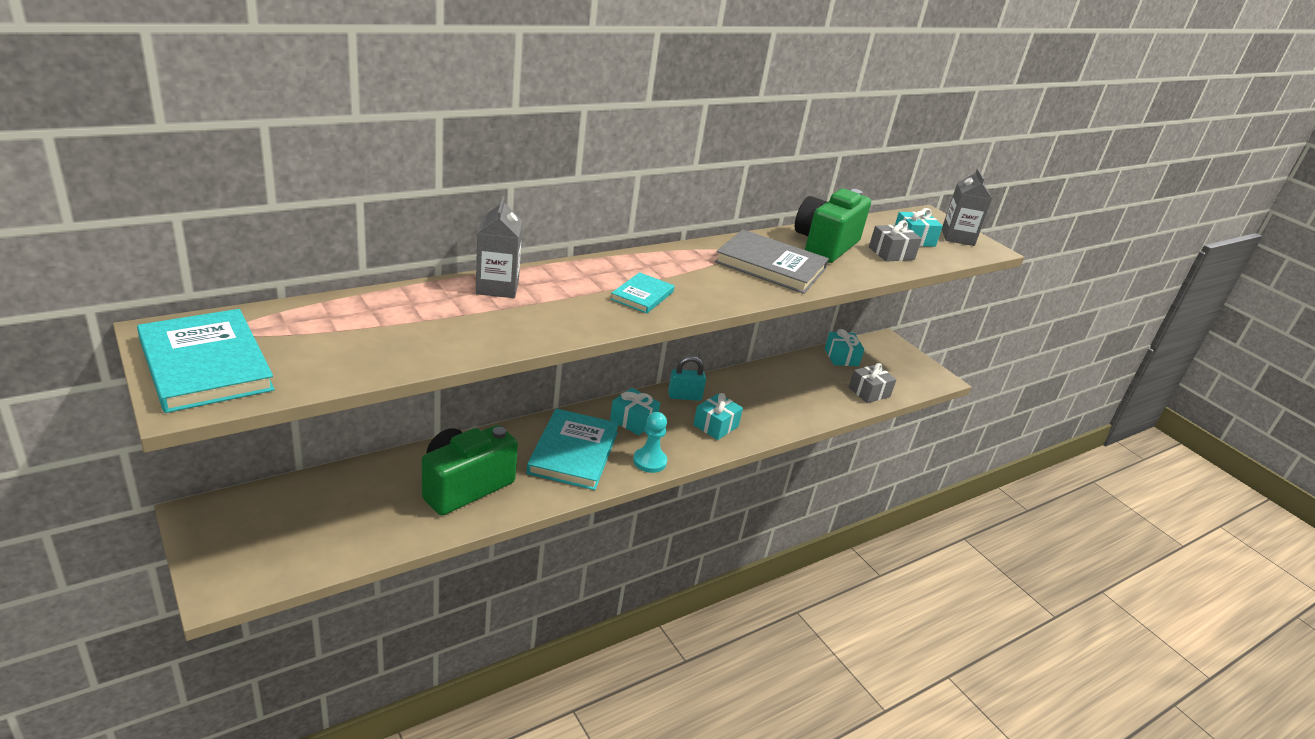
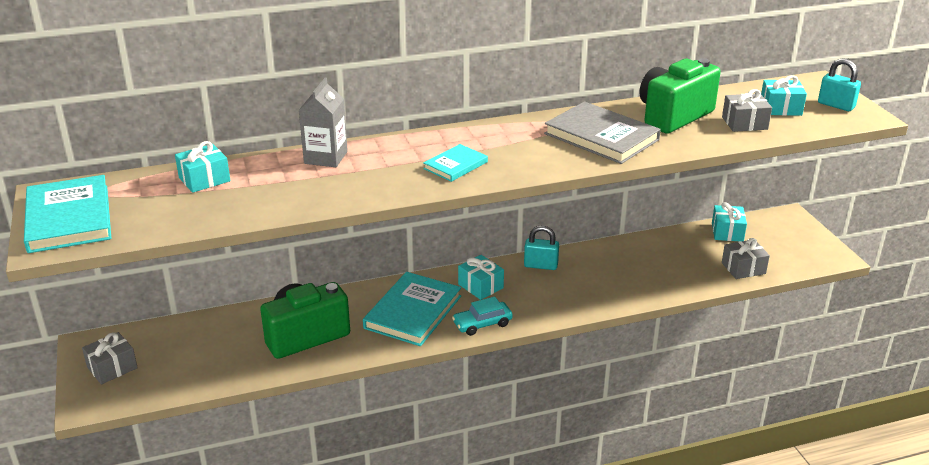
camera: 20 degrees right, 0 degrees up
turquoise pawn [633,412,667,473] -> turquoise car [452,297,513,336]
turquoise gift [693,393,743,440] -> turquoise gift moved to [175,141,230,193]
grey carton [942,168,992,246] -> turquoise padlock [818,58,861,111]
none -> grey gift [82,332,138,384]

